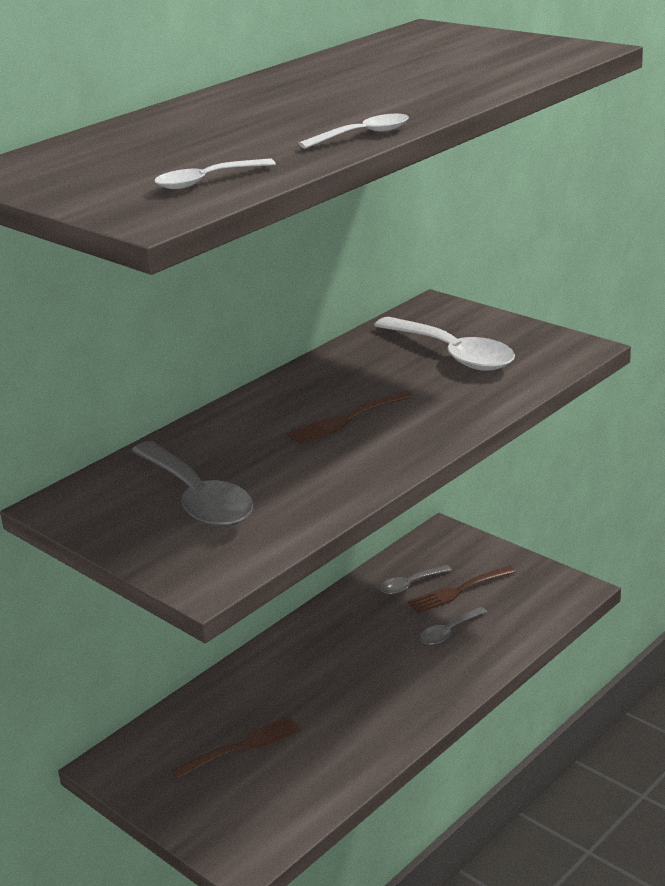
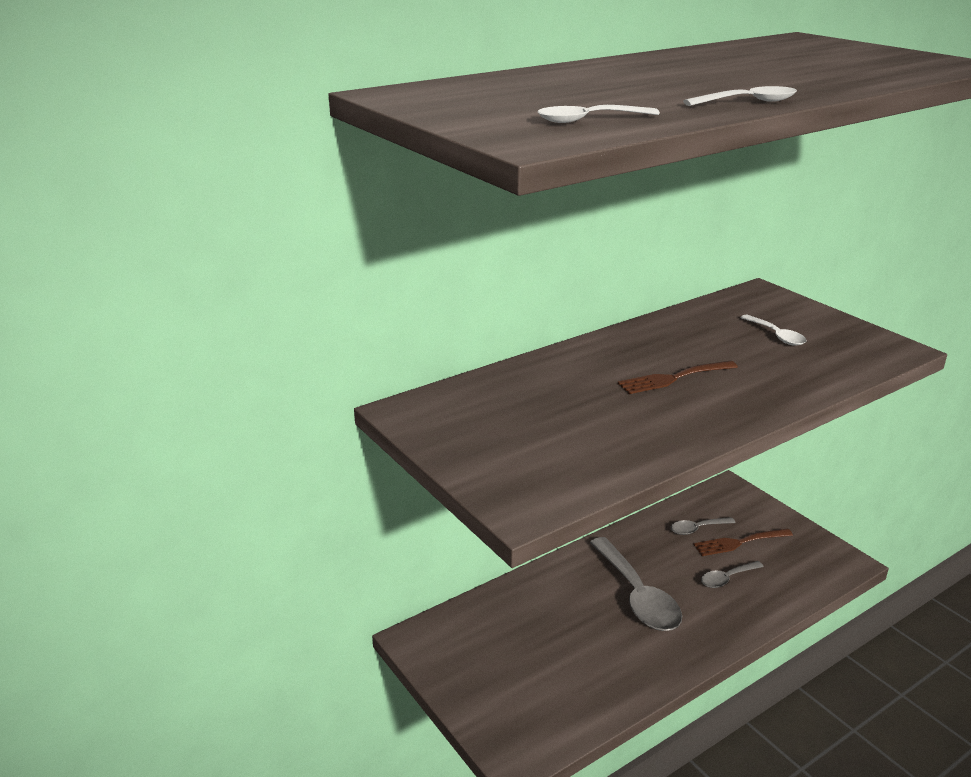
camera: 10 degrees right, 0 degrees up
grey spoon [131,441,254,527] -> grey spoon moved to [589,537,682,631]
brown fork [172,715,300,779] -> none
white spoon [374,317,515,371] -> white spoon [740,315,807,346], size x0.50

